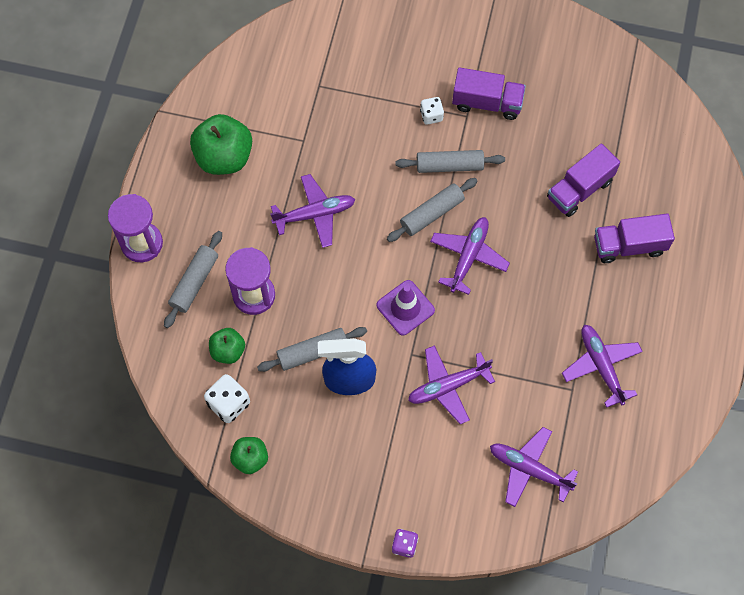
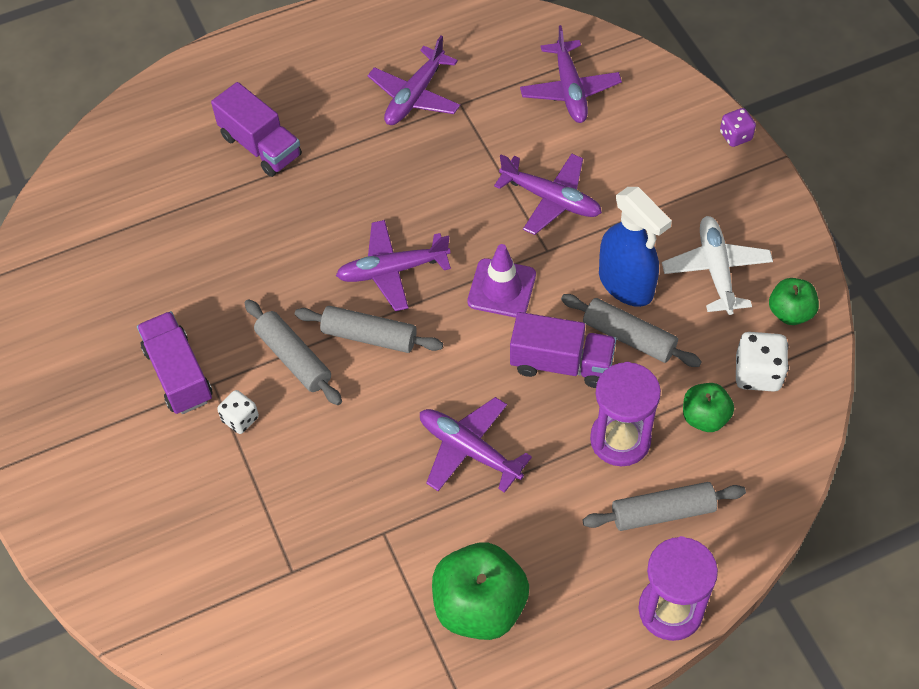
camera: 125 degrees left, 10 degrees down
purple truck [547,144,620,217] -> purple truck moved to [510,312,616,388]
none -> white plane [662,216,773,315]

